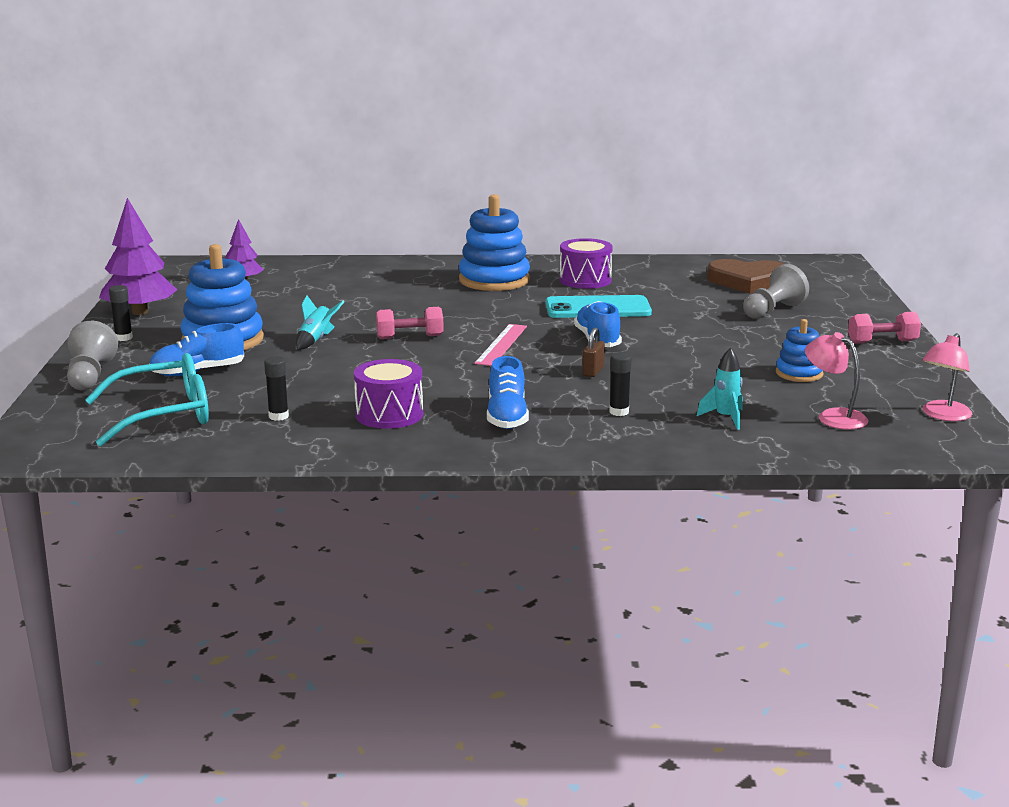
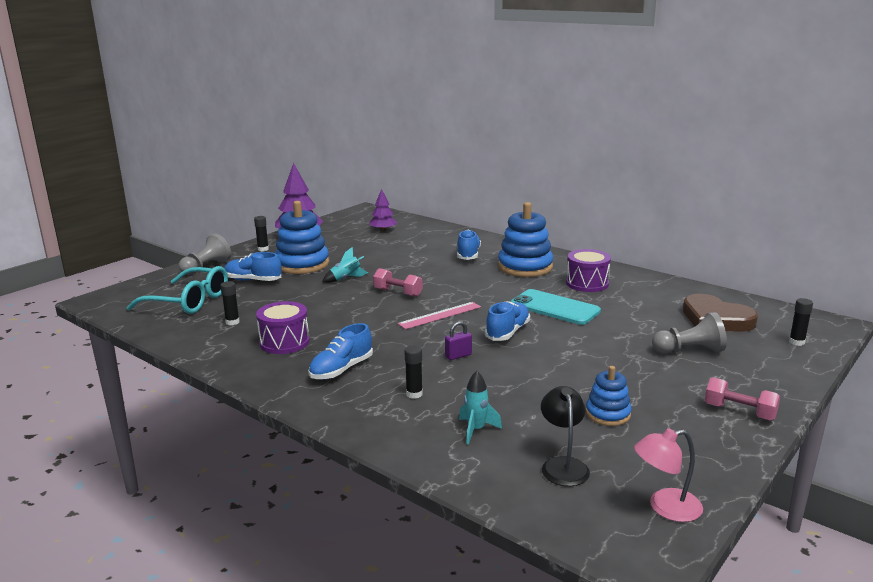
camera: 40 degrees right, 0 degrees up
brown padlock [583,327,605,377] -> purple padlock [445,321,472,360]
pink lamp [805,332,869,430] -> black lamp [541,386,590,486]
none -> blue shoe [457,230,481,260]
none -> black glue stick [789,298,813,346]

